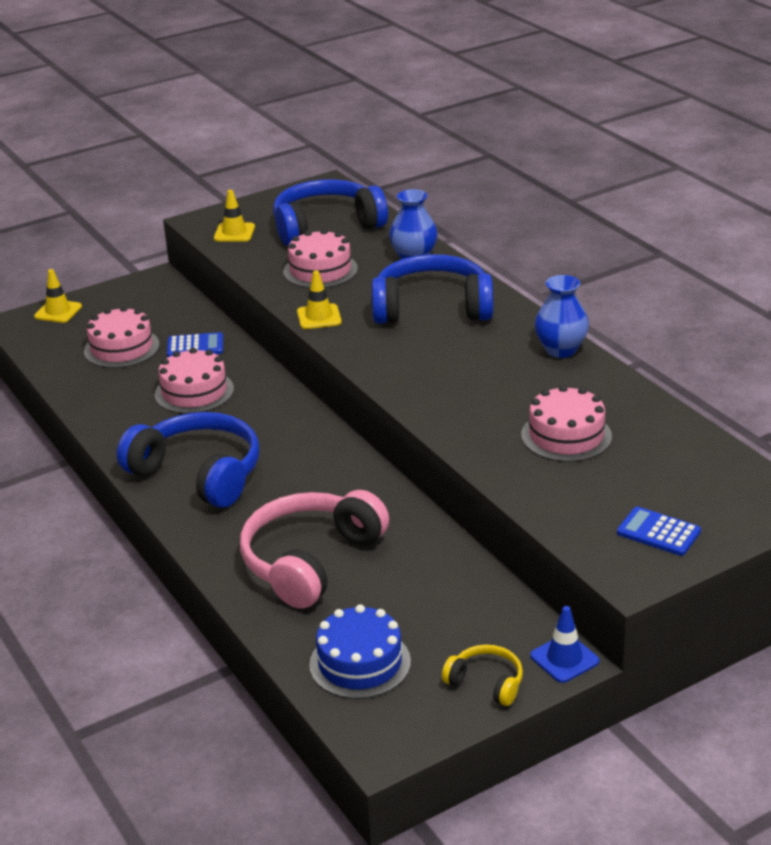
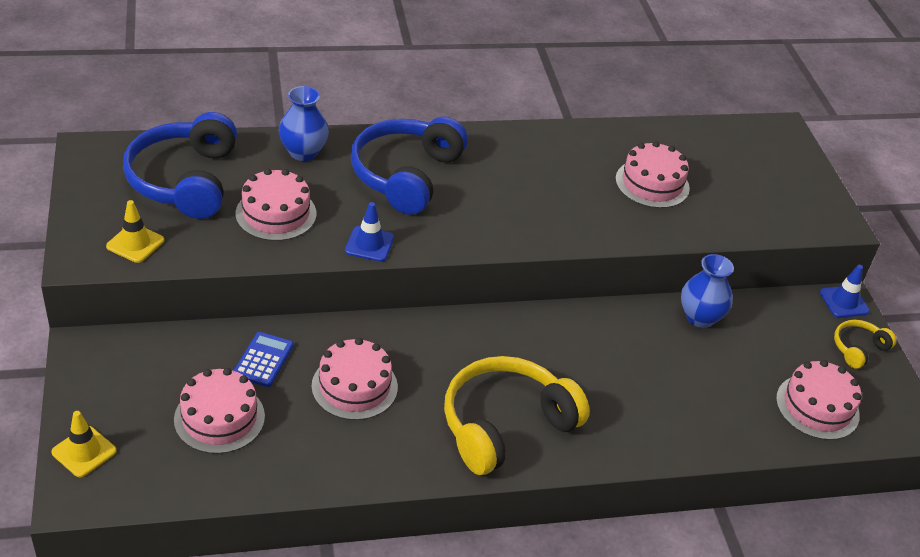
camera: 75 degrees left, 10 degrees up
blue headphones [117,412,259,508] -> yellow headphones [444,356,590,475]
pink headphones [240,490,389,608] -> none
yellow traffic cone [297,271,342,329] -> blue traffic cone [345,202,394,262]
blue cake [309,605,411,699] -> pink cake [776,360,861,440]
blue vase [535,275,589,358] -> blue vase moved to [681,254,734,328]
blue calculator [617,507,701,556] -> none

